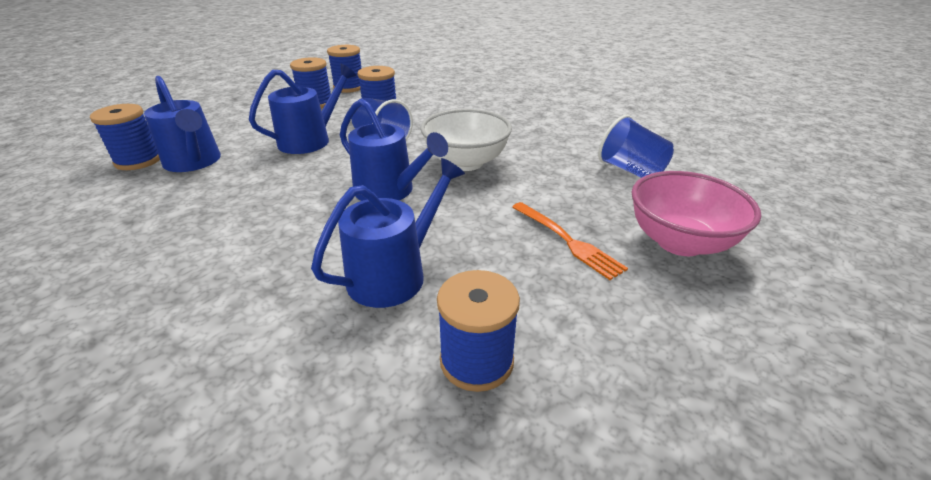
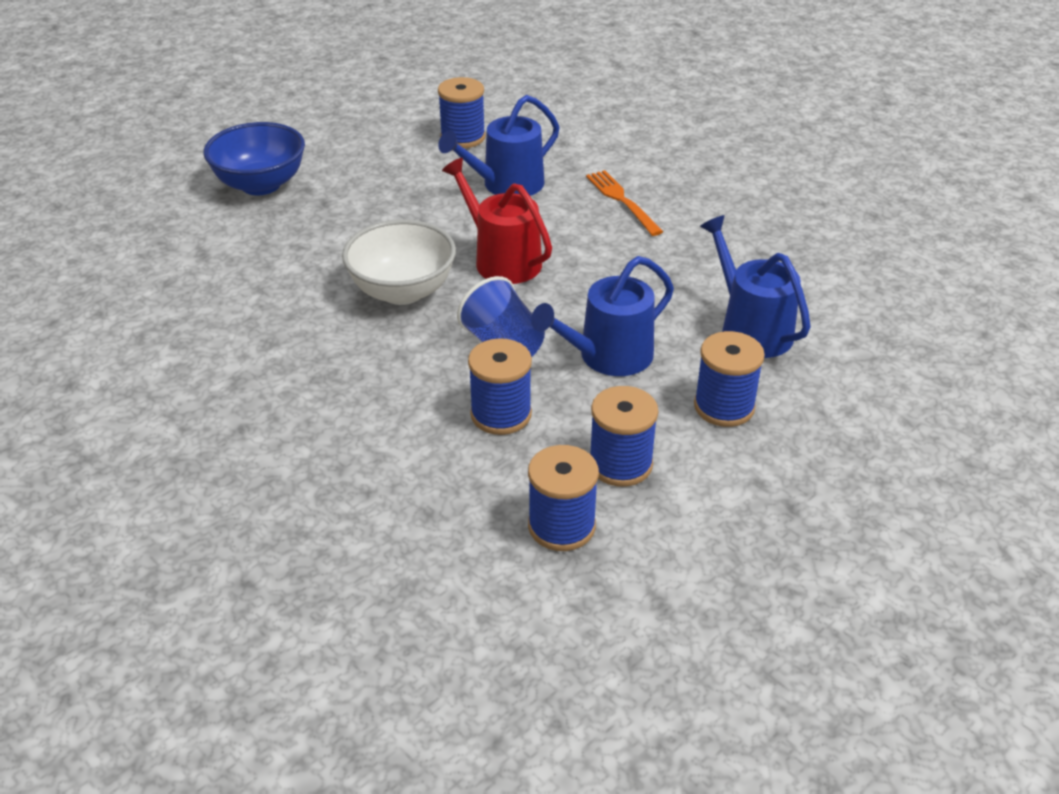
camera: 170 degrees left, 5 degrees up
blue spool [90,104,160,170] -> blue spool moved to [694,331,765,427]
blue watering can [340,98,448,201] -> red watering can [442,158,552,284]
orange fork [512,202,628,280] -> orange fork moved to [586,170,663,236]
blue cup [598,115,674,178] -> none
pink bowl [632,171,761,256] -> blue bowl [204,122,305,195]

